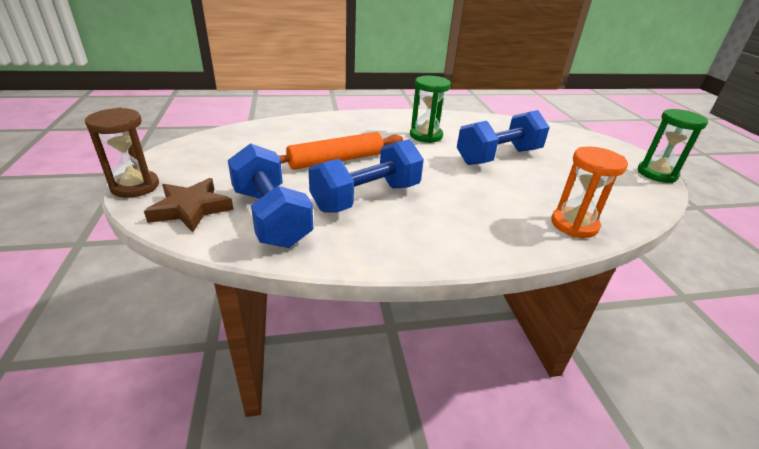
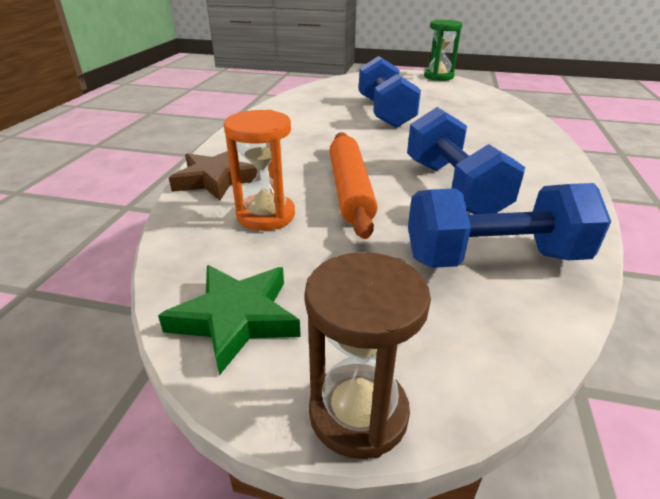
camera: 65 degrees left, 0 degrees up
brown star [144,178,234,232] -> brown star moved to [169,151,258,200]
green hourglass [410,76,451,143] -> none
orange hourglass [551,147,628,238] -> orange hourglass moved to [224,110,295,231]
none -> green star [158,265,301,375]

